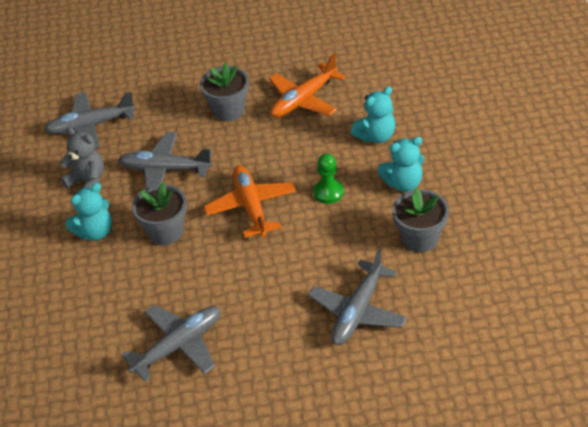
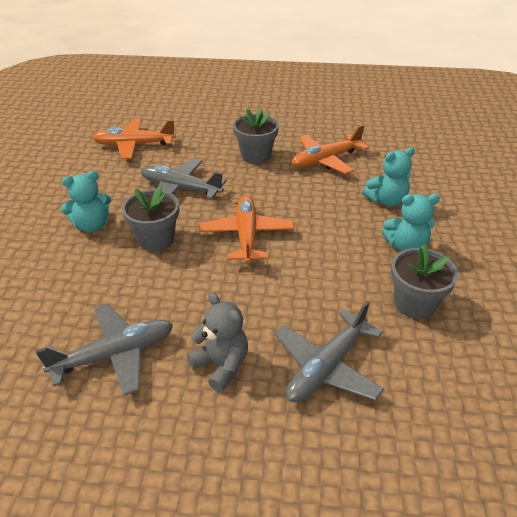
camera: 10 degrees right, 5 degrees down
grey plane [44,92,136,148] -> orange plane [93,119,176,159]
grey teddy bear [60,127,104,188] -> grey teddy bear moved to [187,292,248,392]
green pawn [313,153,344,204] -> none

